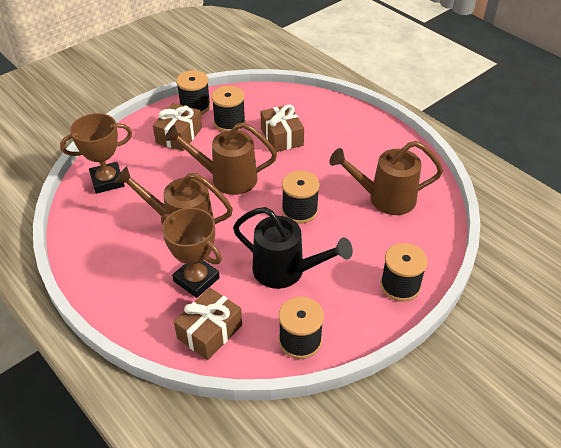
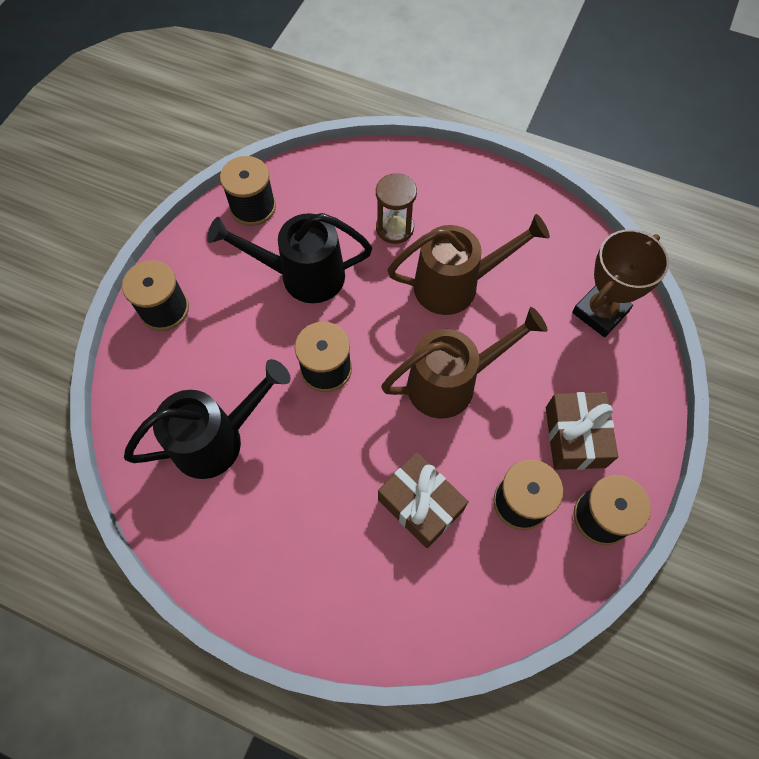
camera: 155 degrees right, 20 degrees up
brown trophy [161,208,222,298] -> brown hourglass [376,173,417,244]
brown gift [174,288,242,360] -> none
brown watering can [330,141,443,215] -> black watering can [124,359,291,479]

